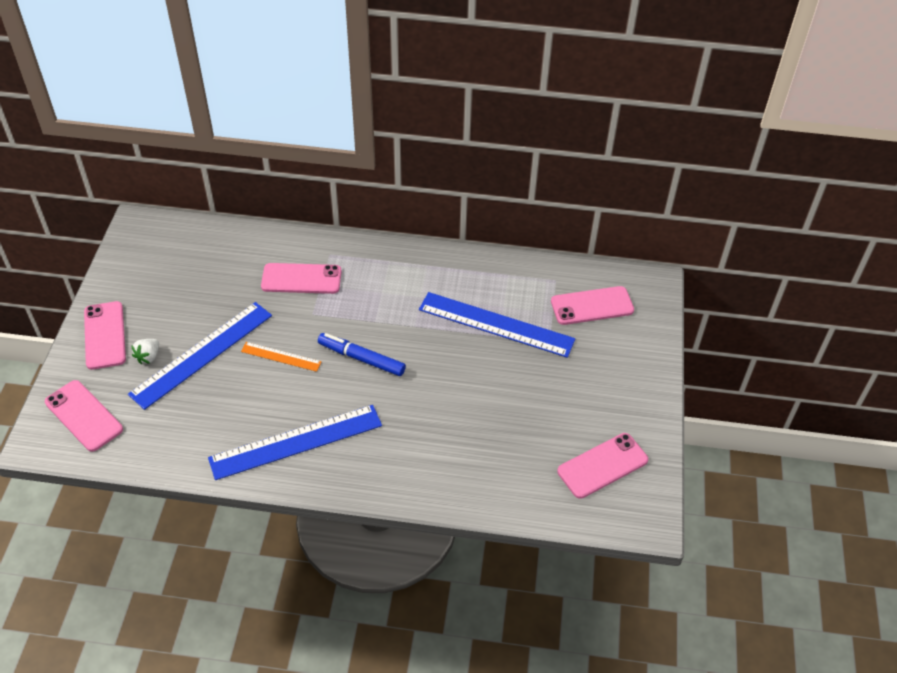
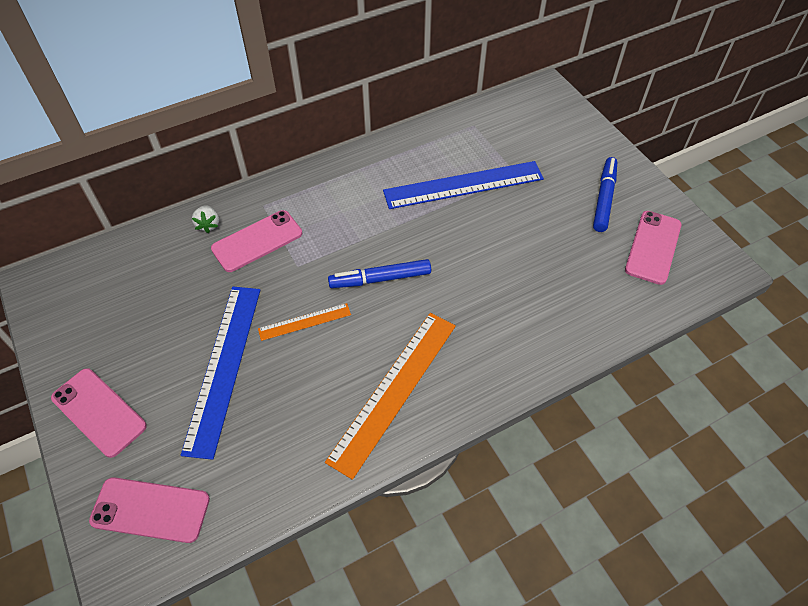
camera: 35 degrees left, 5 degrees up
white strawberry [131,339,159,364] -> white strawberry moved to [192,205,219,233]
blue ruler [208,405,382,480] -> orange ruler [325,313,456,480]
pink phone [551,286,634,325] -> none
none -> blue marker [593,157,617,232]

